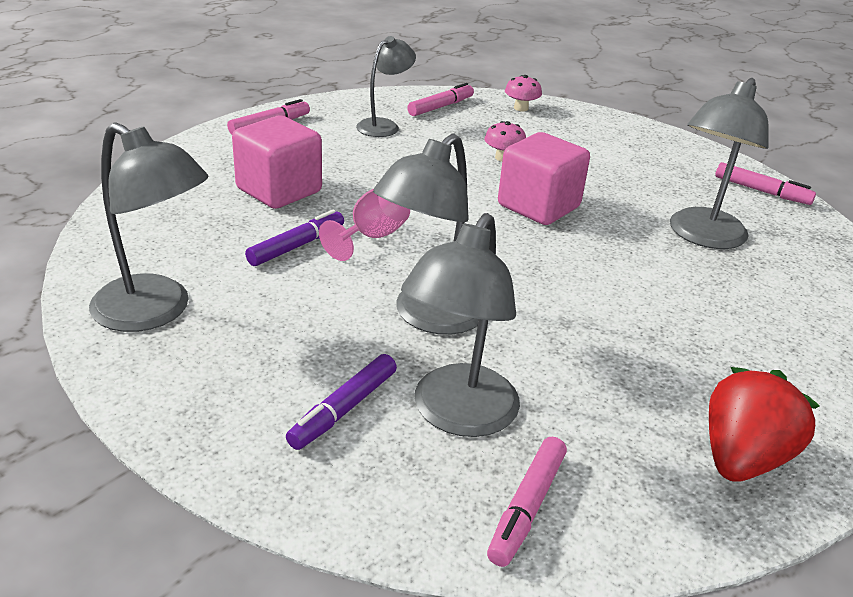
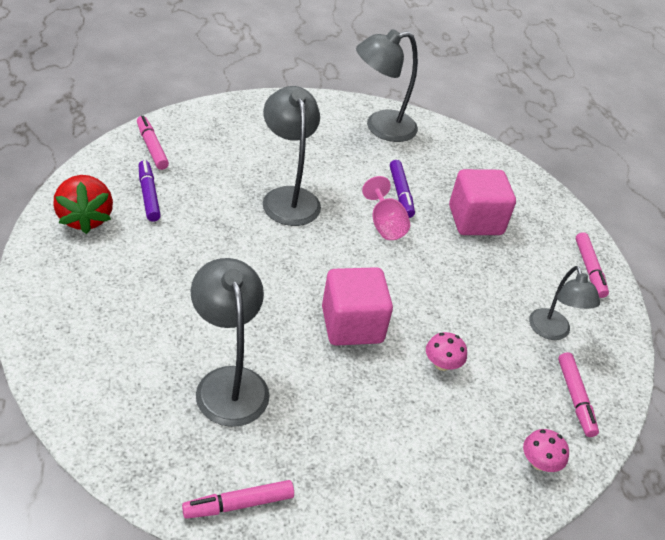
camera: 125 degrees right, 10 degrees up
purple marker [286,354,397,450] -> purple marker moved to [139,160,161,222]
grey lamp [401,213,520,437] -> none

